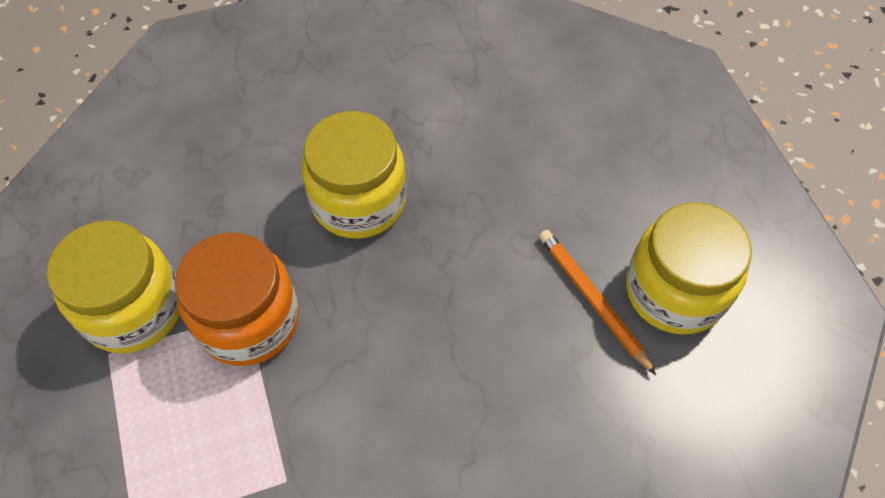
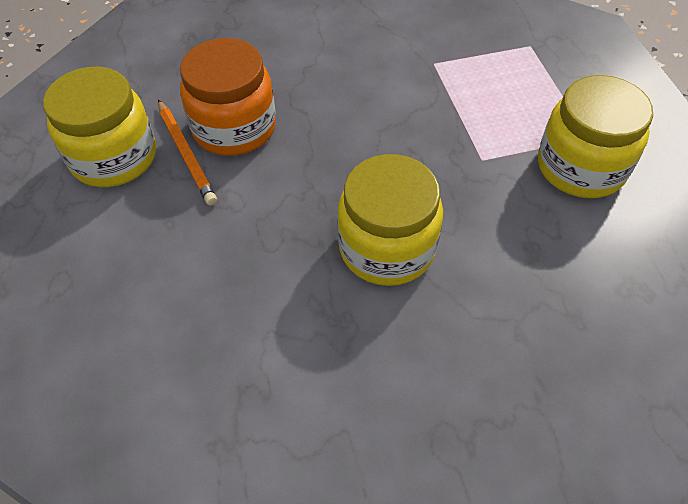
camera: 175 degrees left, 5 degrees down
orange jar [175,233,299,366] -> orange jar moved to [180,38,276,156]

